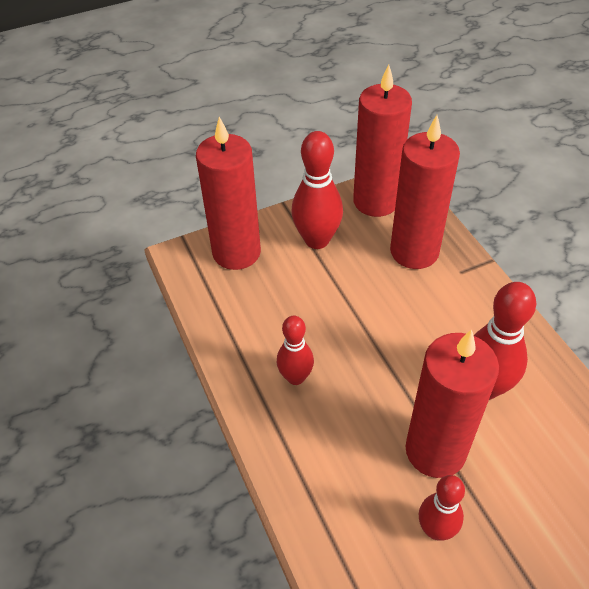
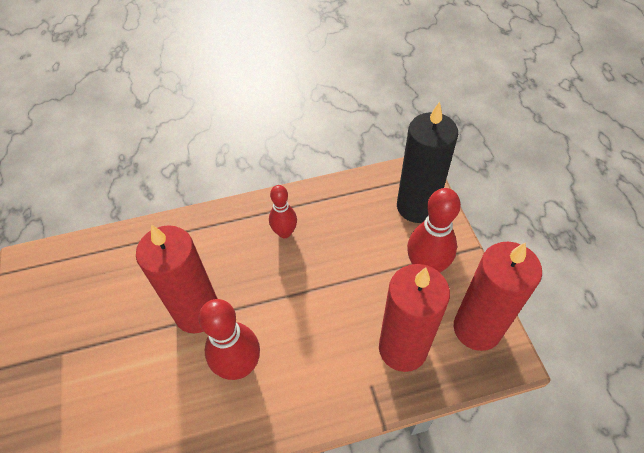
camera: 100 degrees right, 5 degrees up
red candle [196,117,261,270] -> black candle [397,101,458,223]
red bowling pin [419,475,465,541] -> none

